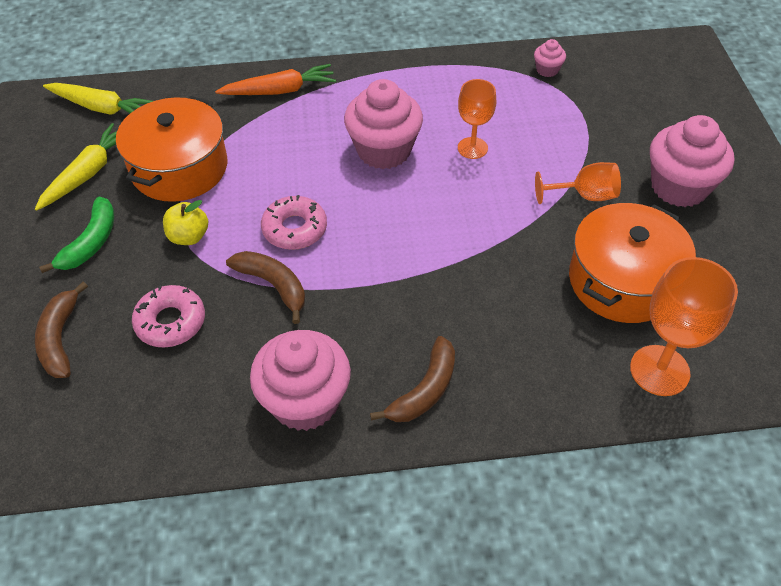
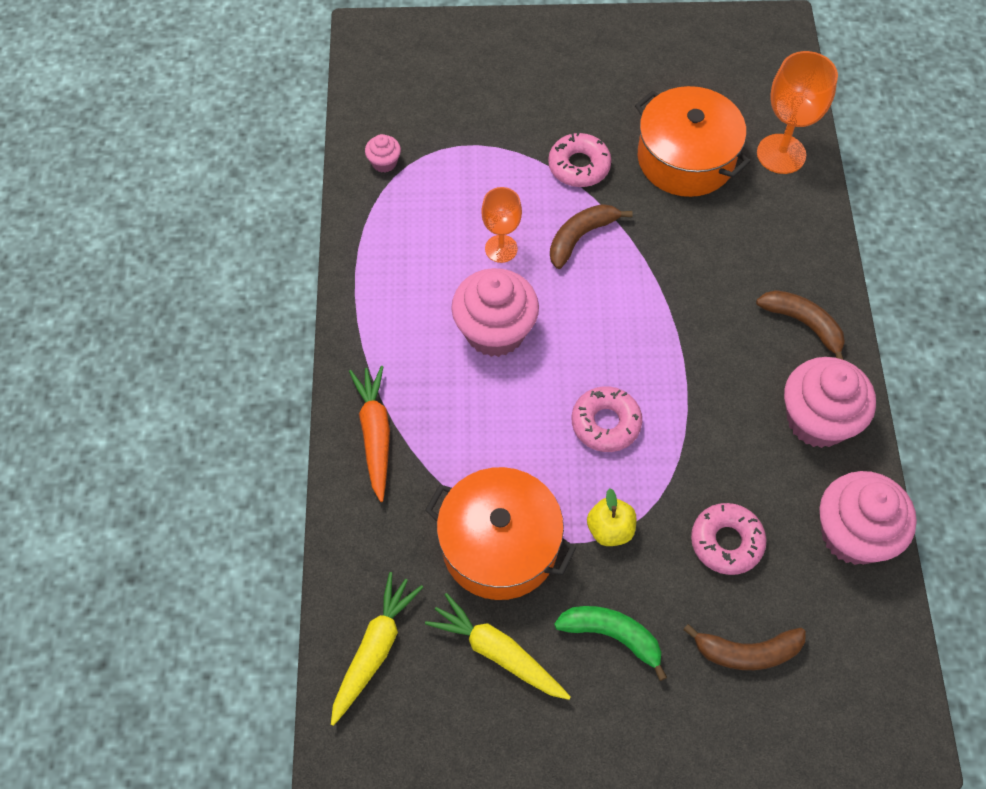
camera: 85 degrees left, 10 degrees up
brown banana [226,251,305,324] -> brown banana moved to [550,204,633,269]
orange goblet [535,162,621,204] -> pink donut [548,132,612,187]
pink cupcake [650,115,734,207] -> pink cupcake moved to [819,471,917,565]

